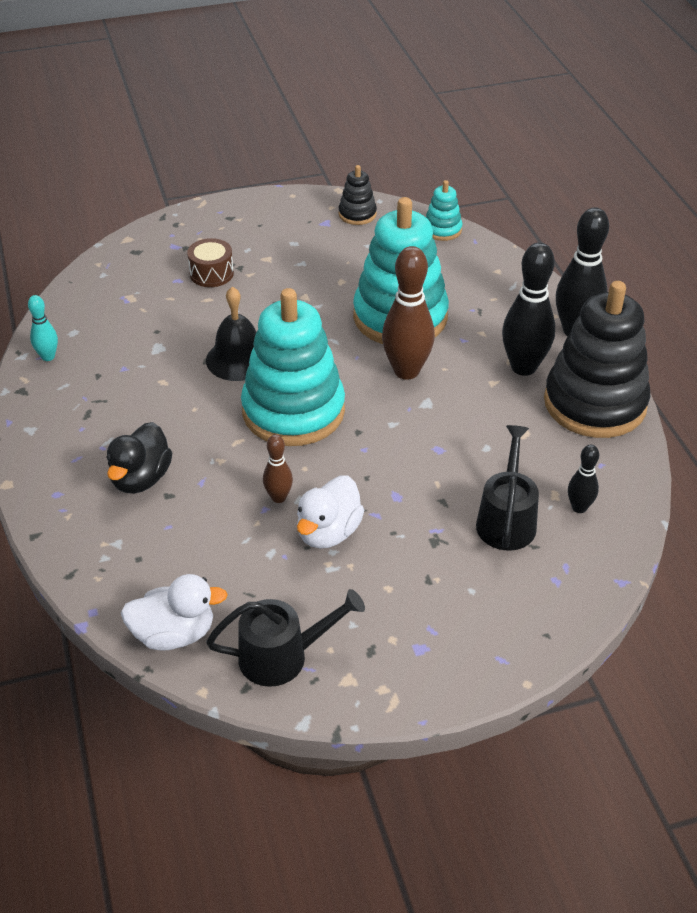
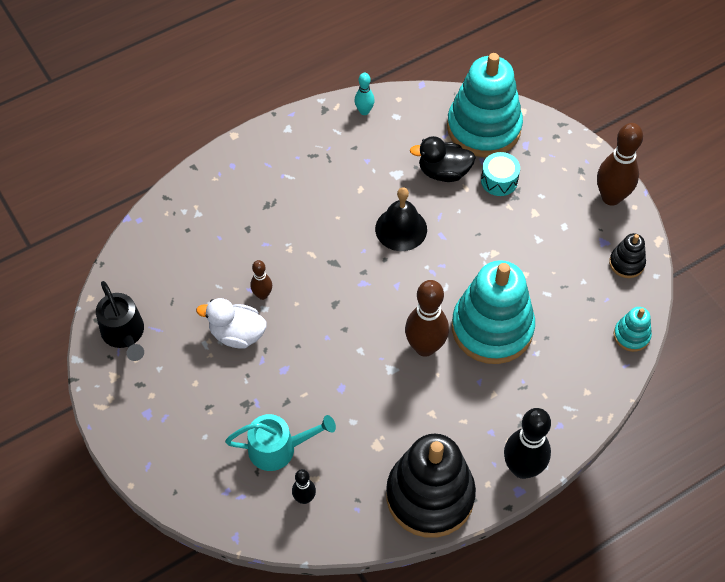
camera: 75 degrees right, 15 degrees up
black duck [107,422,172,494] -> black duck moved to [410,136,476,182]
white duck [121,574,228,651] -> none
brown drum [187,238,234,287] -> turquoise drum [481,152,520,196]
turquoise stacking toy [241,288,345,446] -> turquoise stacking toy moved to [447,53,523,157]
black watering can [476,425,539,551] -> turquoise watering can [225,414,336,471]
black bowling pin [502,242,555,376] -> none
none -> brown bowling pin [597,123,643,206]

